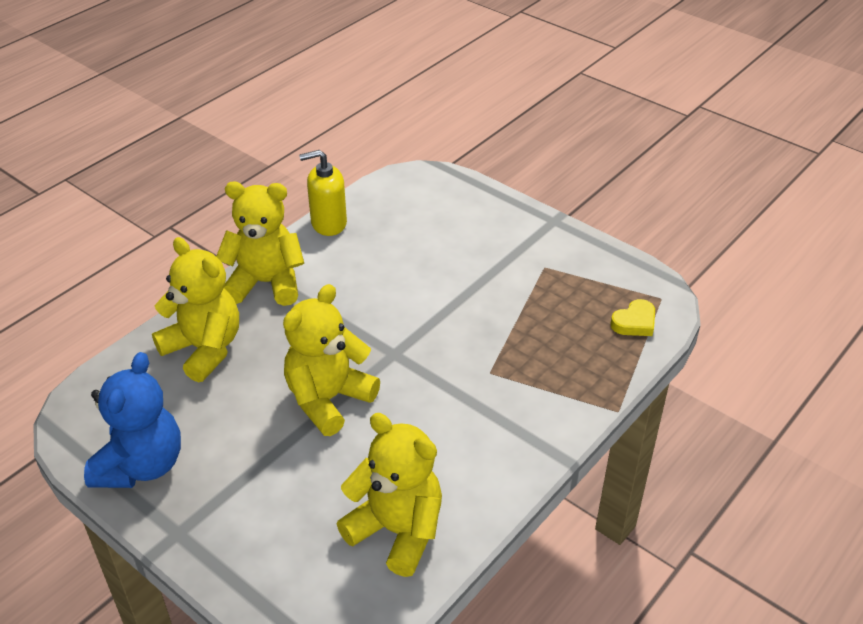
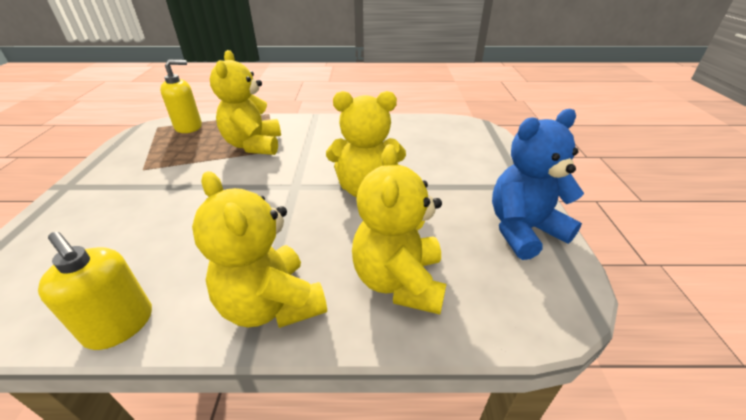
camera: 130 degrees left, 5 degrees down
yellow teddy bear [337,413,442,577] -> yellow teddy bear moved to [210,50,281,155]
yellow heart [610,299,655,336] -> yellow soap dispenser [160,60,202,133]

